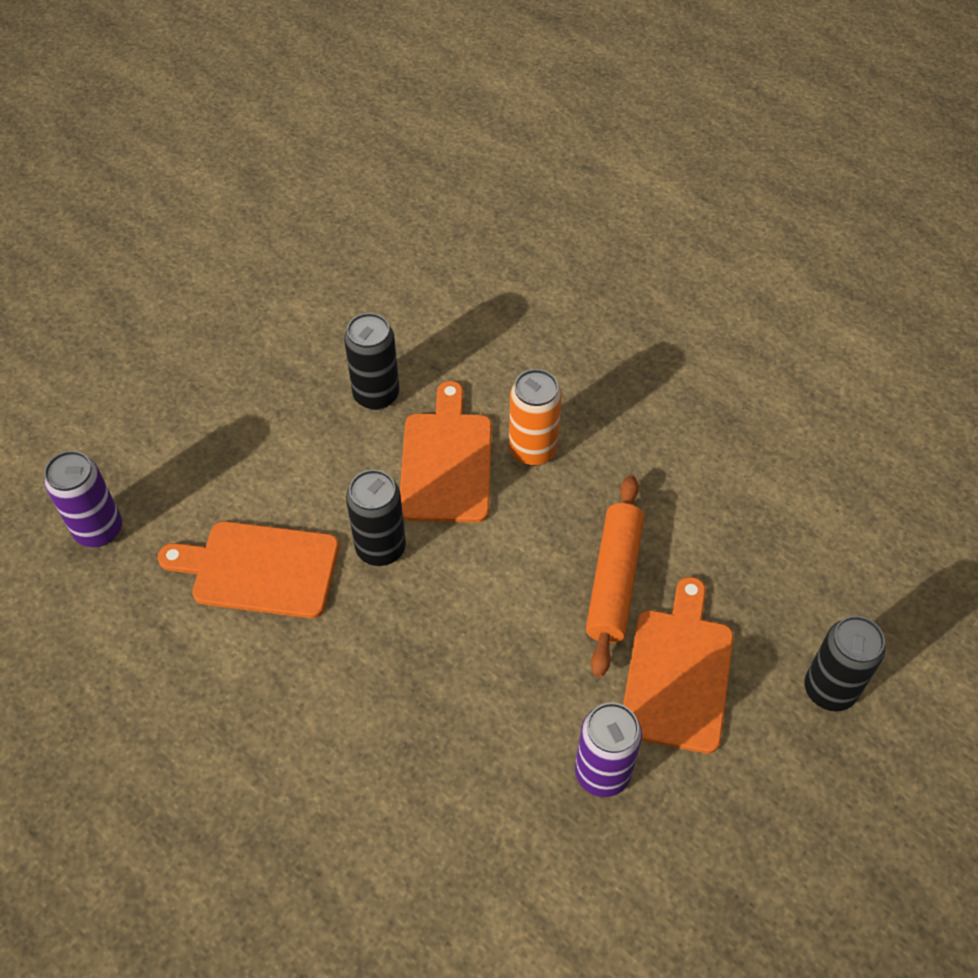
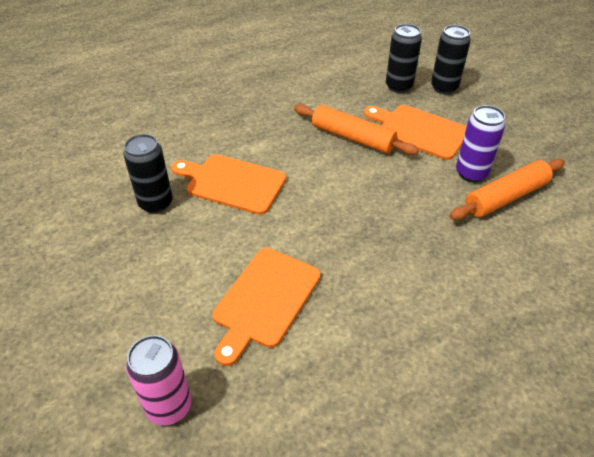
camera: 70 degrees left, 10 degrees down
purple can [44,451,122,547] -> pink can [126,335,192,425]
black can [346,470,406,566] -> black can moved to [386,24,422,93]
orange can [509,369,562,466] -> none
none -> orange rolling pin [449,159,565,220]

